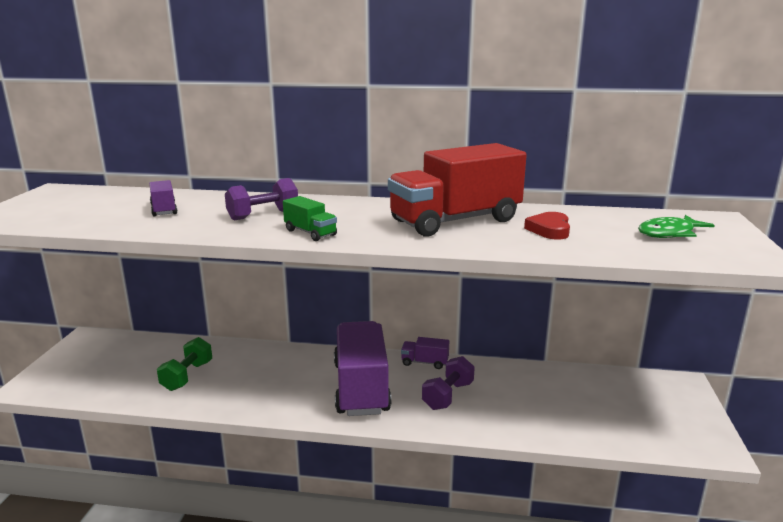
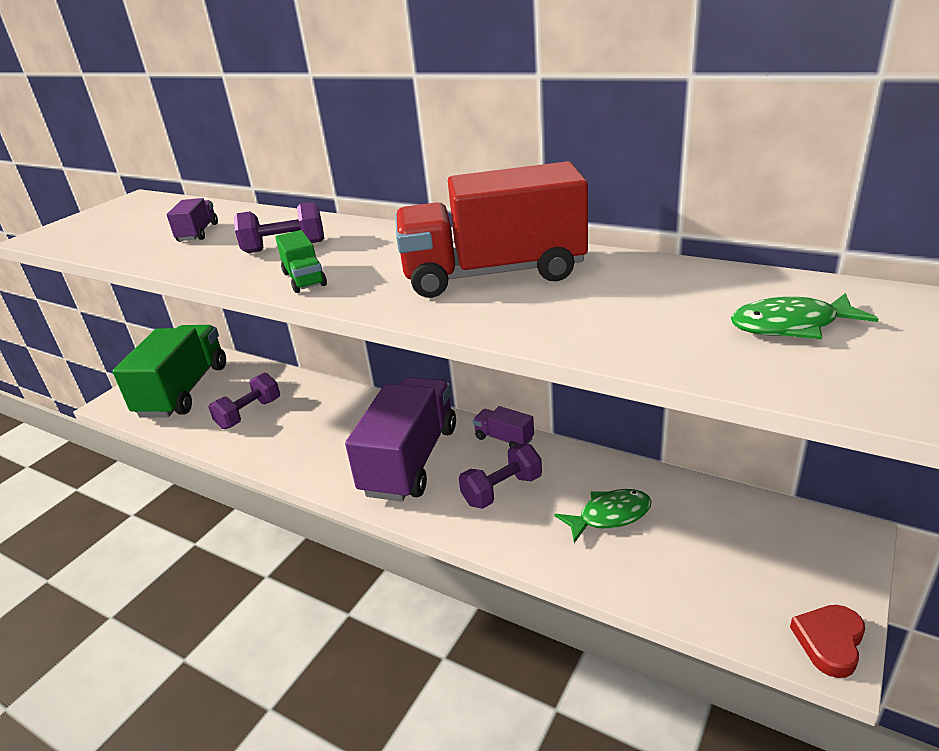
camera: 25 degrees right, 10 degrees up
green dumbbell [157,337,212,391] -> purple dumbbell [208,372,280,429]
red heart [524,212,570,239] -> red heart moved to [790,605,865,678]
none -> green truck [112,325,226,418]
none -> green fish [555,489,652,543]

